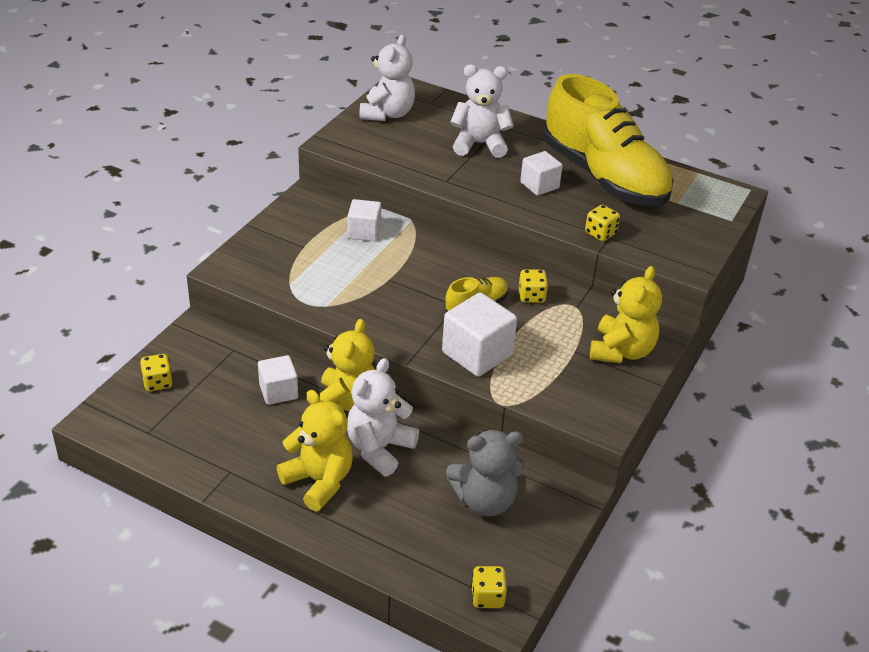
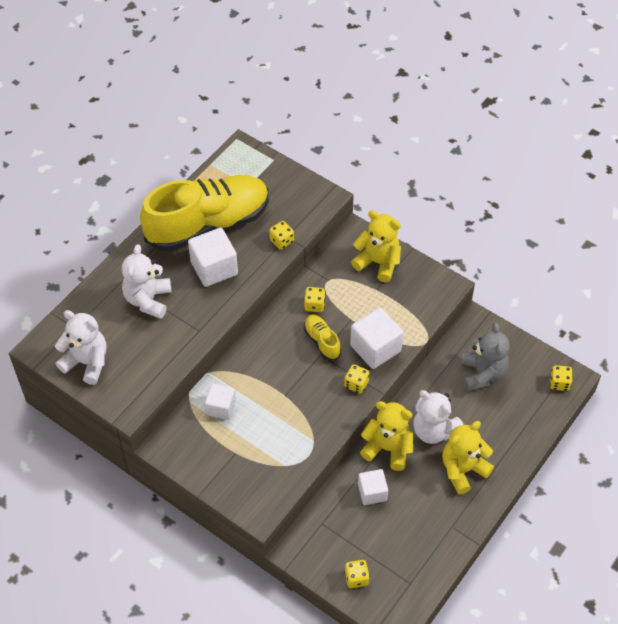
camera: 80 degrees left, 15 degrees up
white cube [520,151,563,196] -> white cube [188,228,238,287], size x1.59
none -> yellow dice [344,364,369,394]

